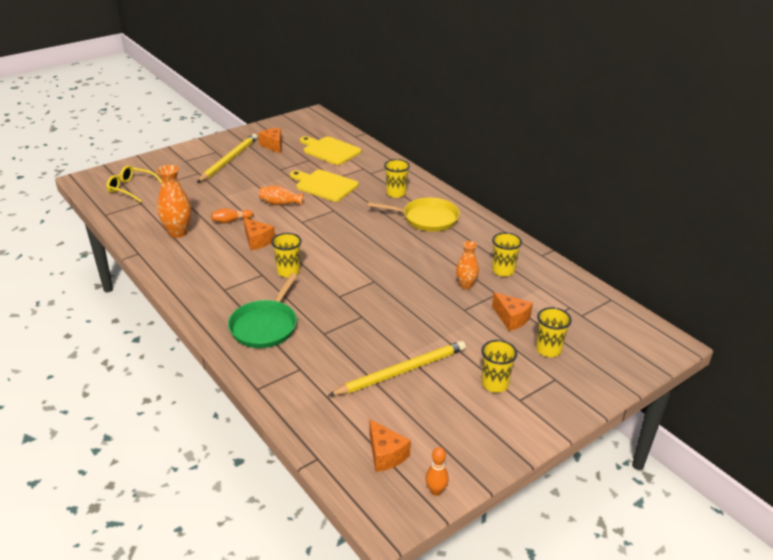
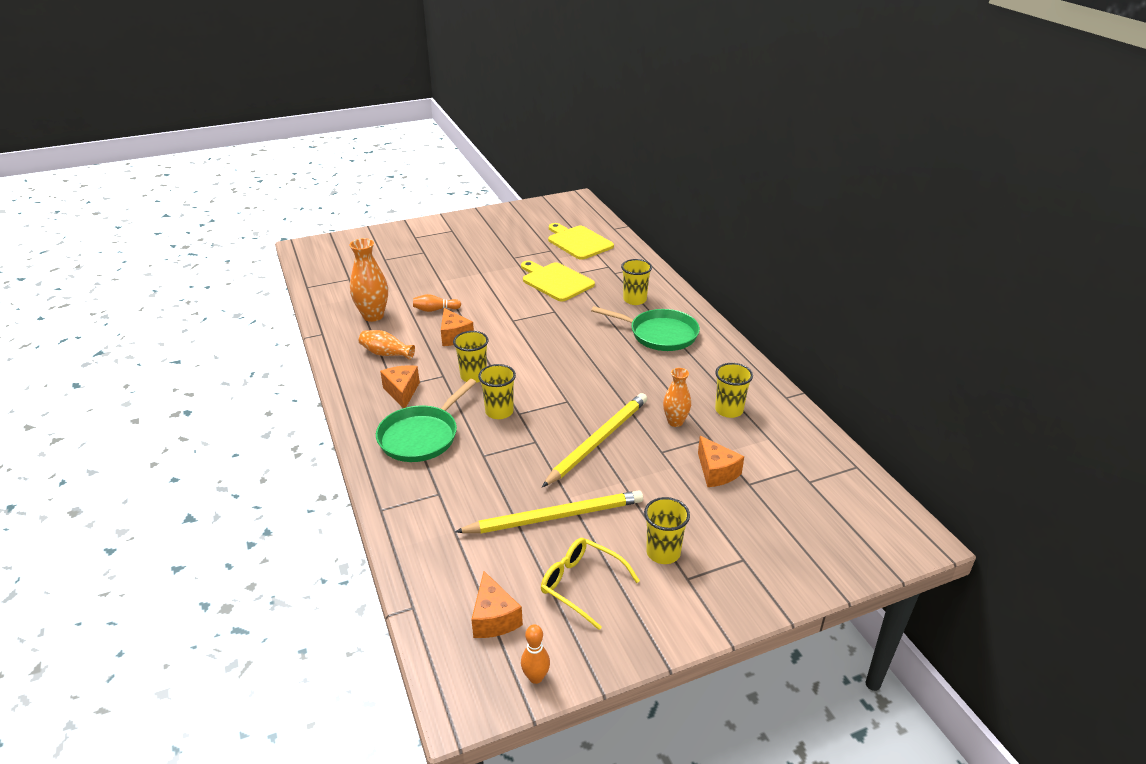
camera: 15 degrees right, 0 degrees up
yellow glasses [106,165,162,203] -> yellow glasses moved to [541,538,640,630]
yellow pencil [197,134,257,183] -> yellow pencil moved to [542,393,647,487]
orange cheese [258,128,282,154] -> orange cheese moved to [380,365,420,408]
orange vase [259,186,303,206] -> orange vase moved to [359,330,415,360]
yellow pan [368,198,460,232] -> green pan [591,306,700,351]
yellow cup [536,307,572,357] -> yellow cup moved to [478,364,516,419]

